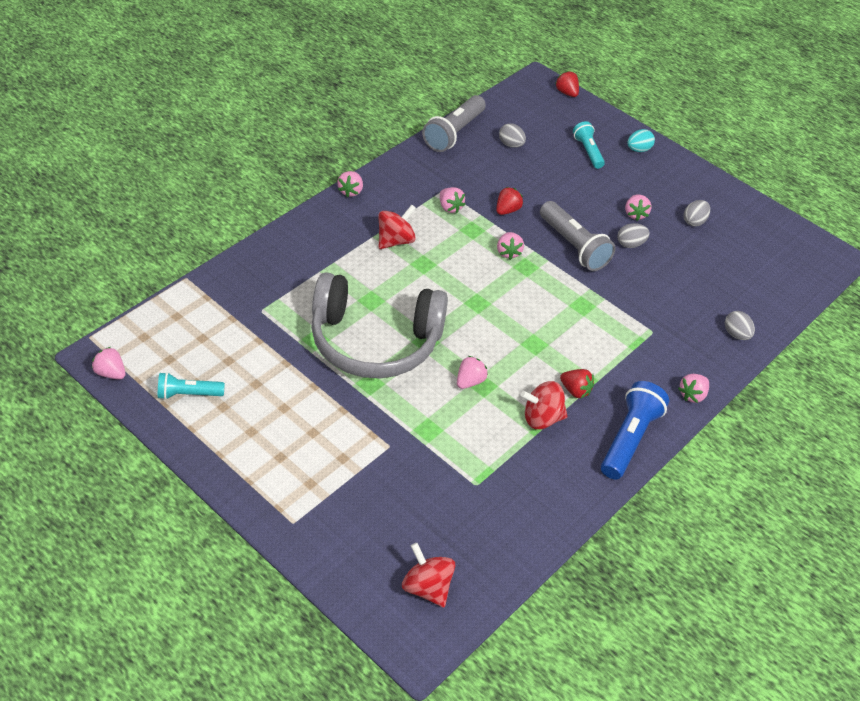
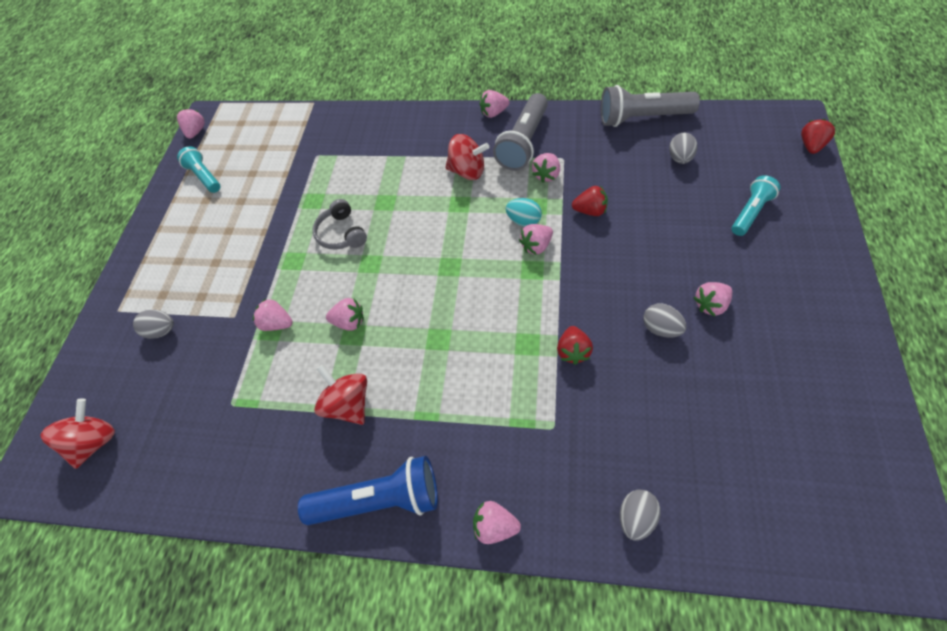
camera: 65 degrees right, 10 degrees up
grey headphones [311,272,448,378] -> grey headphones [312,199,367,250], size x0.41
grey flashlight [540,201,615,271] -> grey flashlight moved to [493,93,548,171]
red strawberry [560,369,594,398] -> red strawberry moved to [557,326,593,365]
turquoise egg [627,129,655,152] -> turquoise egg moved to [506,198,542,227]
grey egg [684,200,710,227] -> grey egg moved to [133,309,174,339]
none -> pink strawberry [253,299,293,331]

